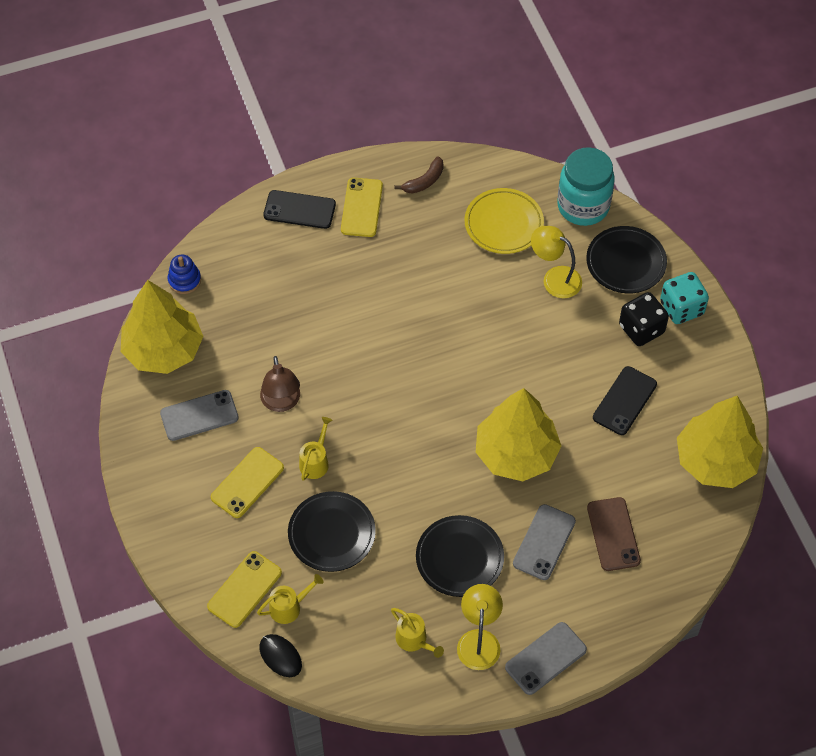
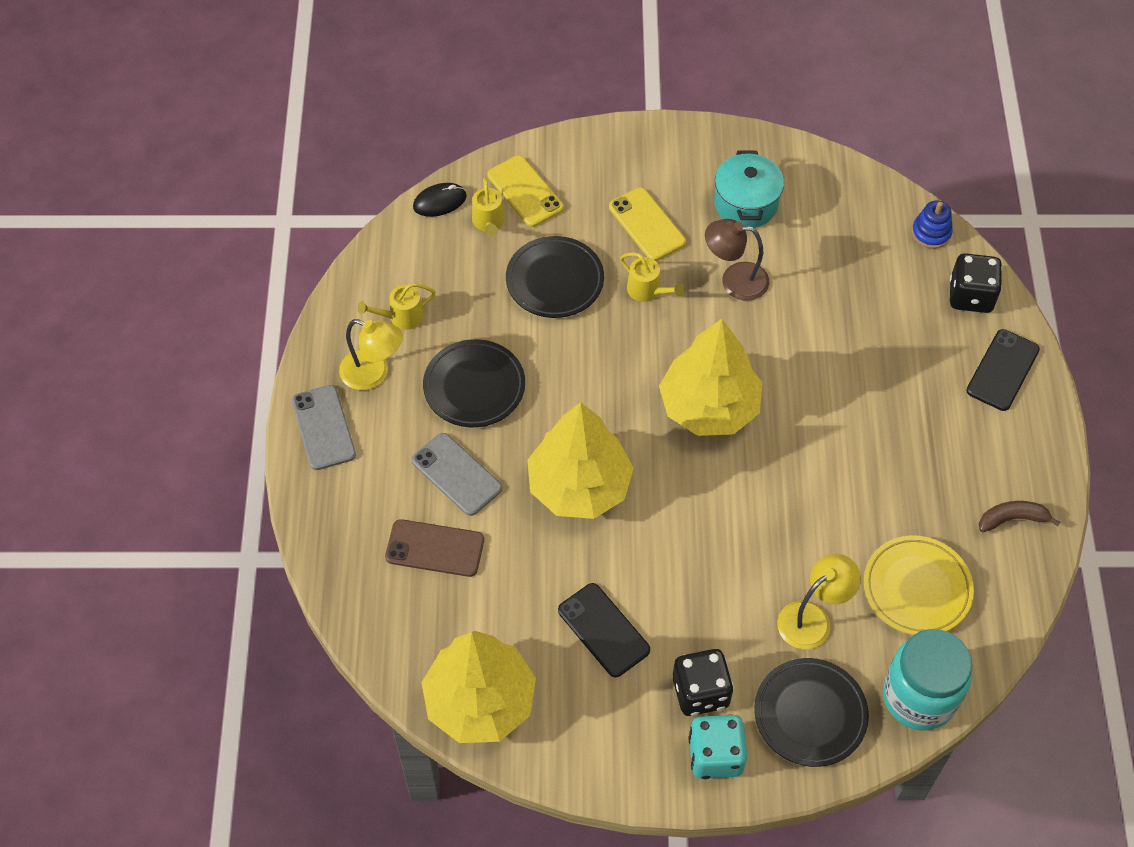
camera: 110 degrees right, 0 degrees up
yellow tree [121,280,204,374] -> yellow tree moved to [659,319,763,436]
grey phone [160,390,239,441] -> turquoise pot [714,150,784,228]
yellow phone [341,178,383,237] -> none
brown banana [394,156,444,194] -> brown banana turned 105 degrees clockwise [979,501,1060,533]
none -> black dice [950,253,1002,313]

